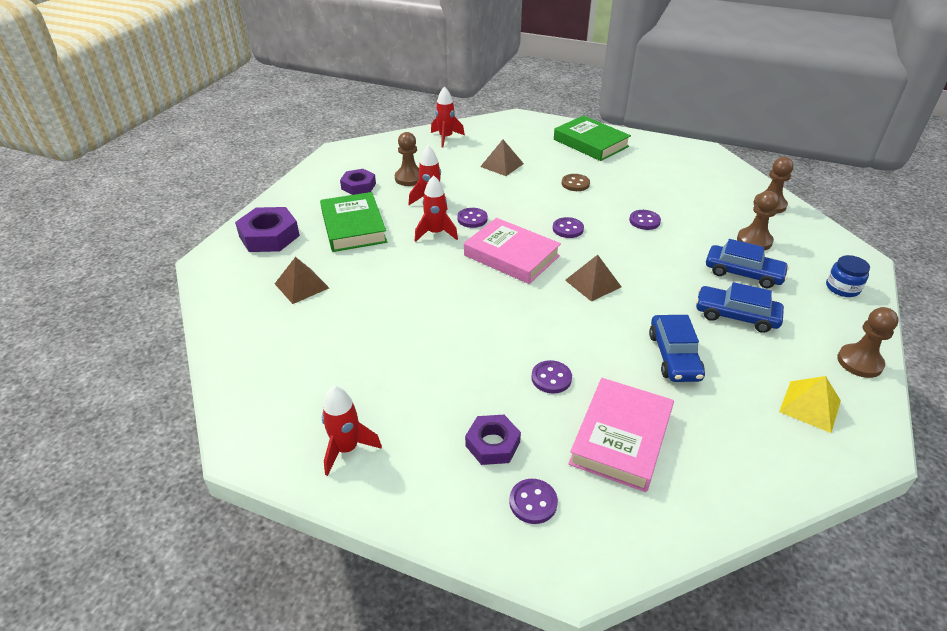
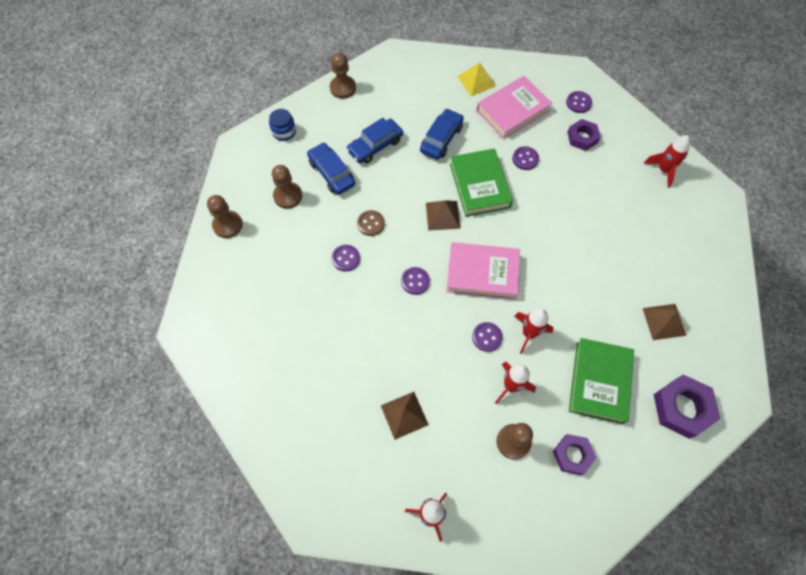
camera: 150 degrees left, 25 degrees up
pink book [464,218,561,284] -> pink book turned 60 degrees counterclockwise [447,242,520,300]
green book [554,115,631,161] -> green book moved to [450,148,513,217]
brown button [562,174,590,191] -> brown button moved to [357,210,385,236]
blue car [696,282,784,333] -> blue car turned 90 degrees clockwise [346,118,403,163]
yellow pyramid [779,376,841,433] -> yellow pyramid moved to [457,62,496,96]

